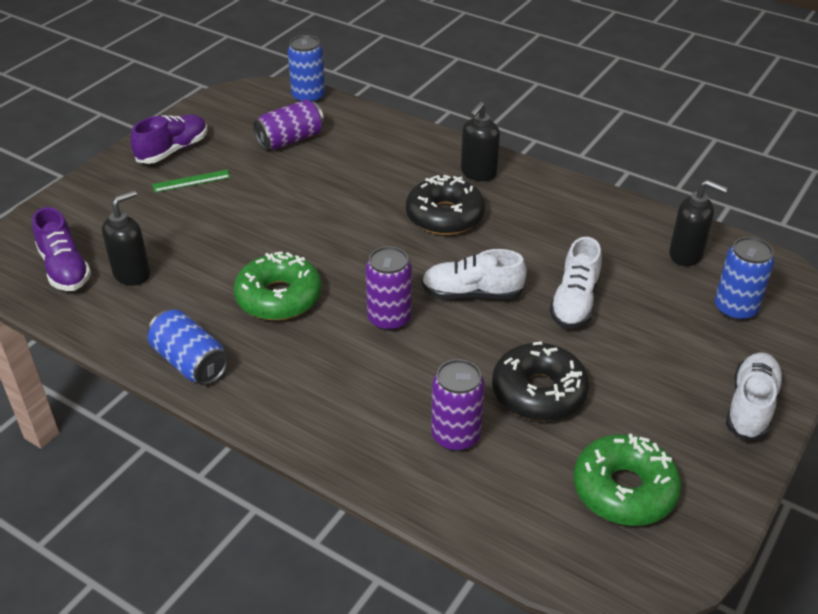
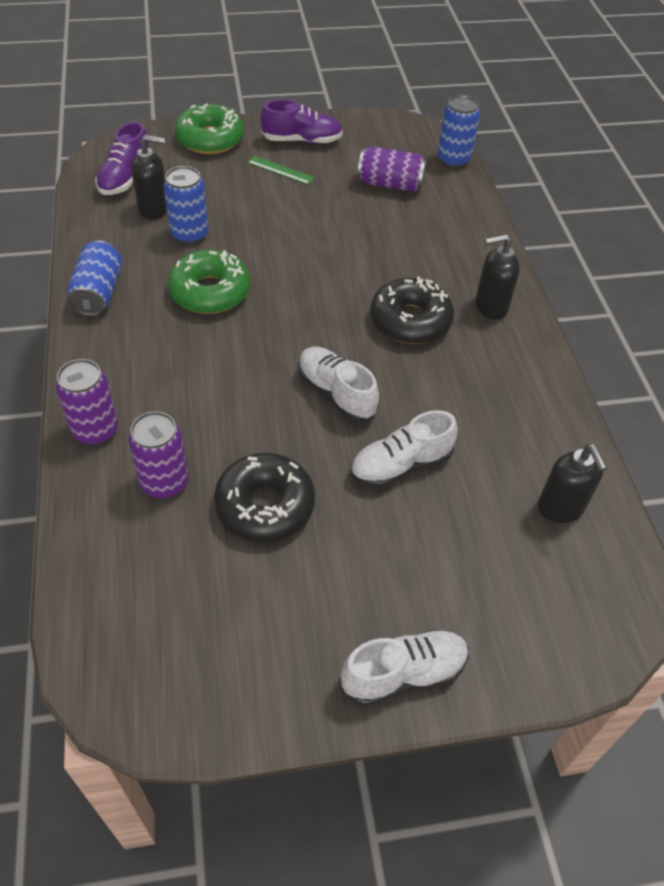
camera: 45 degrees right, 10 degrees up
purple can [365,246,412,331] -> purple can moved to [56,359,118,445]
green donut [573,434,681,526] -> green donut moved to [175,104,244,154]
blue can [715,237,774,321] -> blue can moved to [163,166,208,244]

